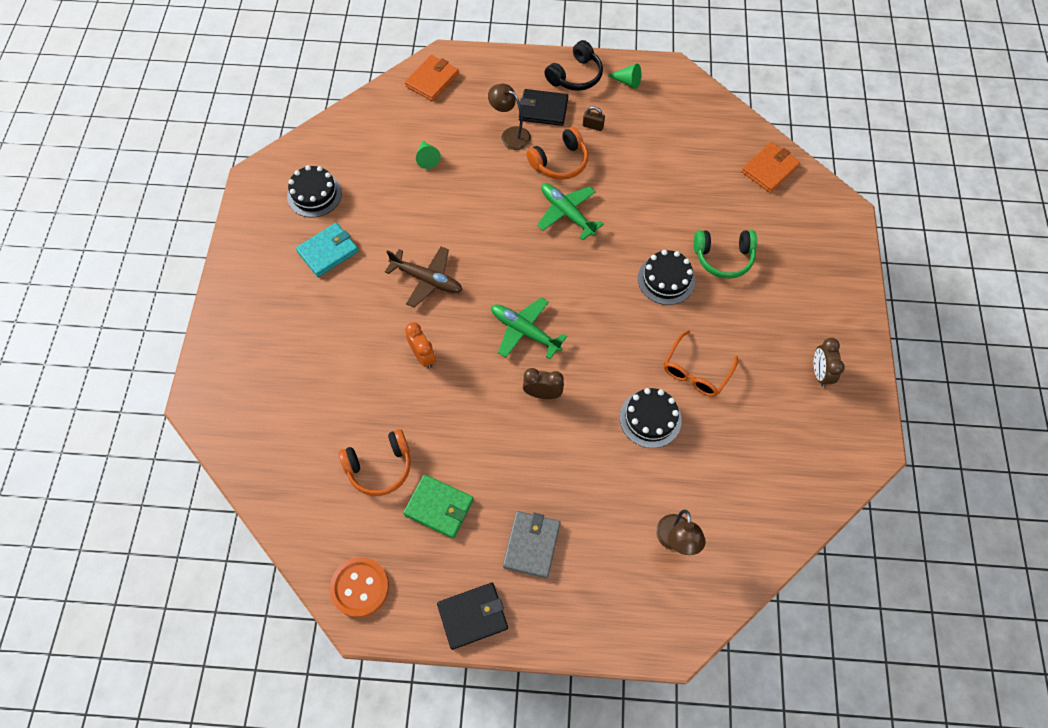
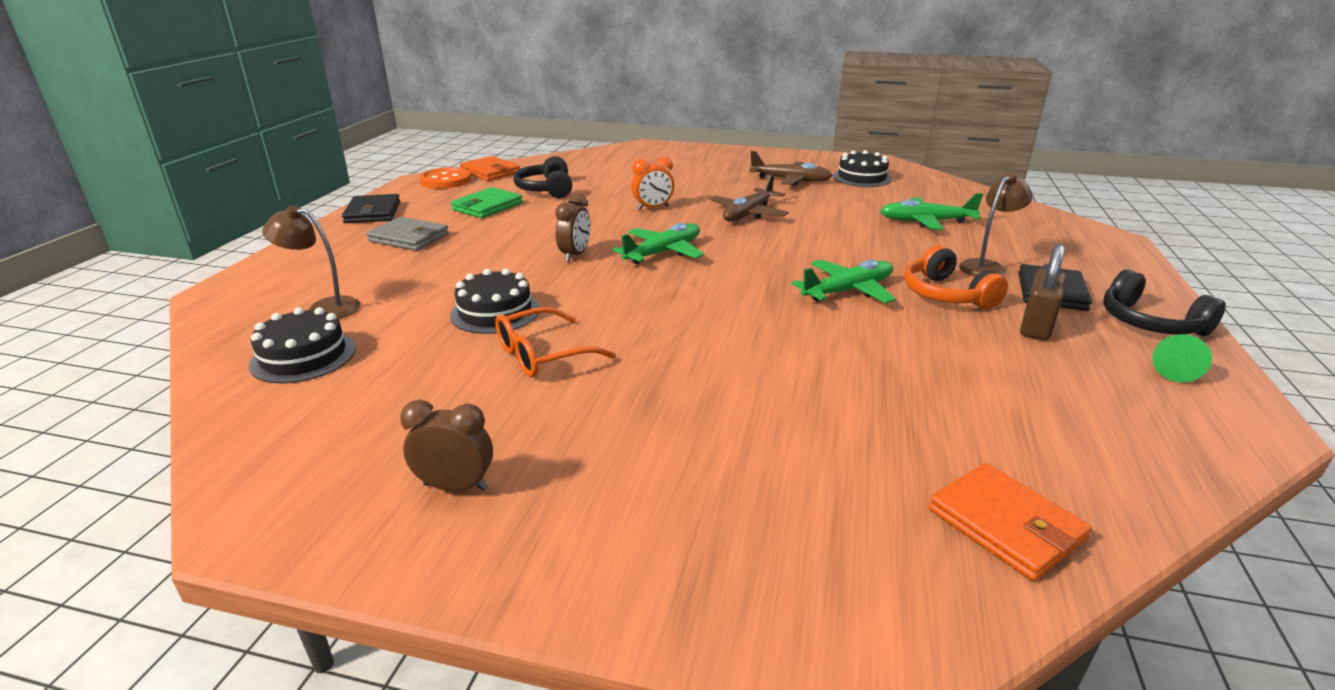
camera: 100 degrees right, 35 degrees down
turquoise wallet [296,223,359,277] -> brown plane [749,151,833,185]
orange headphones [339,429,411,496] -> black headphones [513,156,572,198]
orange wallet [405,55,459,101] -> orange wallet moved to [460,156,520,181]
green cone [416,141,441,169] -> green plane [880,193,983,230]
brown padlock [583,106,605,131] -> brown padlock [1020,244,1066,340], size x1.80
black cake [638,250,695,305] -> black cake moved to [249,307,356,384]
orange glasses [664,330,738,397] -> orange glasses turned 75 degrees counterclockwise [495,307,616,377]
green headphones [694,230,757,279] -> none

